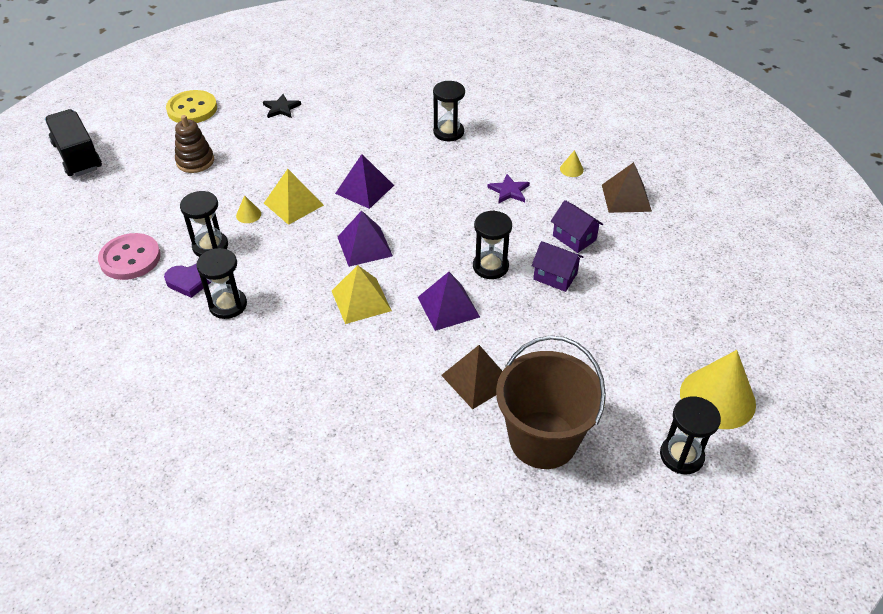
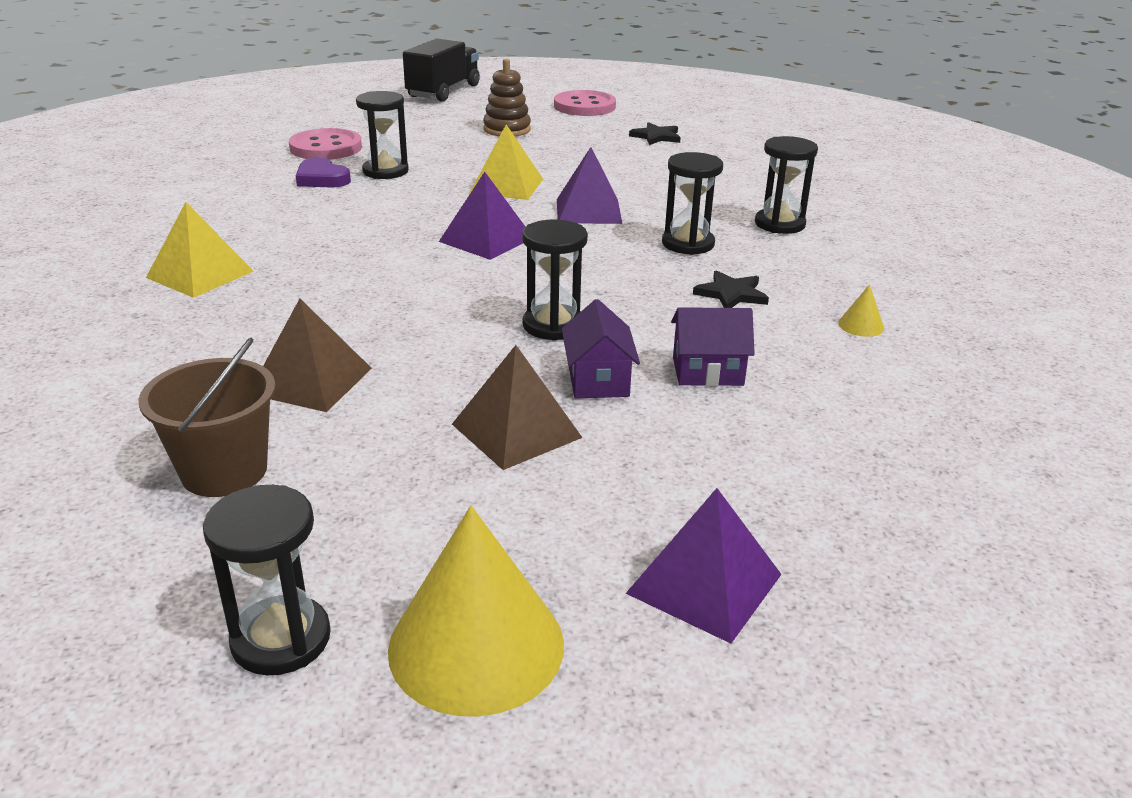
camera: 55 degrees right, 15 degrees down
yellow button [166,90,217,123] -> pink button [554,90,616,116]
black hourglass [196,248,247,319] -> black hourglass moved to [662,152,723,255]
yellow cone [236,195,261,223] -> none
yellow pyramid [332,265,392,324] -> yellow pyramid moved to [146,202,254,298]
purple pyramid [418,272,480,331] -> purple pyramid moved to [625,488,782,644]
purple star [487,174,530,204] -> black star [693,270,769,308]
brown bucket [496,335,606,469] -> brown bucket [138,338,276,497], size x0.66
purple house [551,200,603,253] -> purple house turned 75 degrees clockwise [671,307,755,386]
brown pyramid [602,162,652,213] -> brown pyramid moved to [452,345,582,470]

